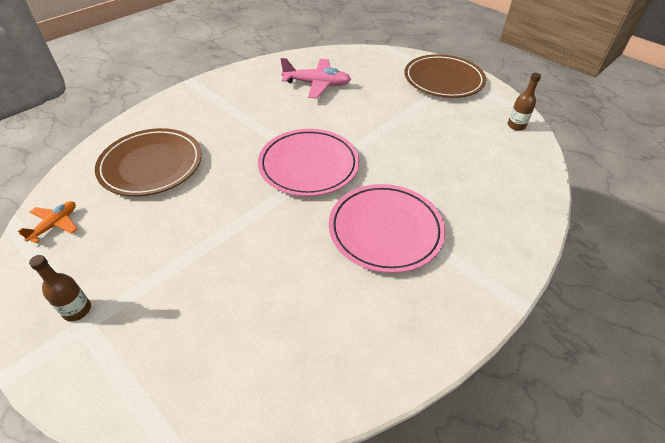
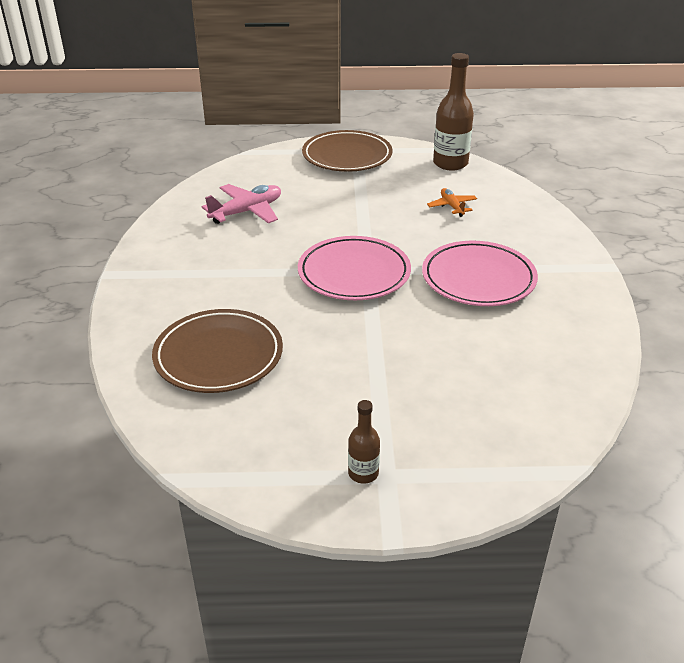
camera: 45 degrees left, 10 degrees down
orange plane [18,201,78,243] -> orange plane moved to [427,188,477,217]
brown bottle [508,73,541,131] -> brown bottle [433,53,474,171], size x1.90

